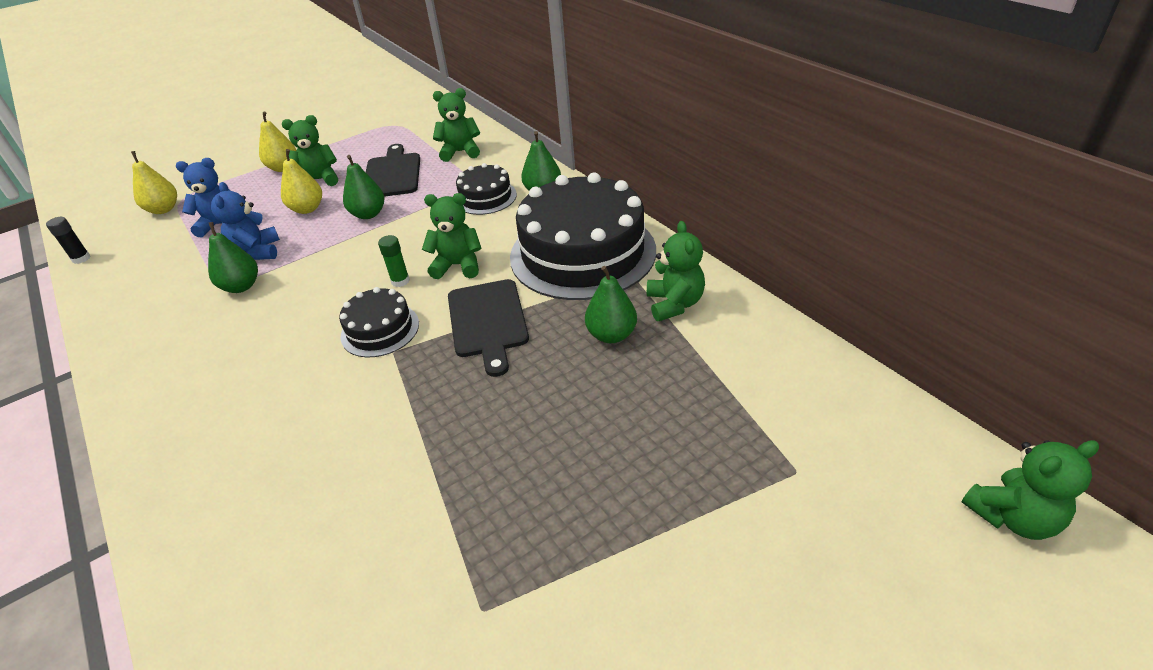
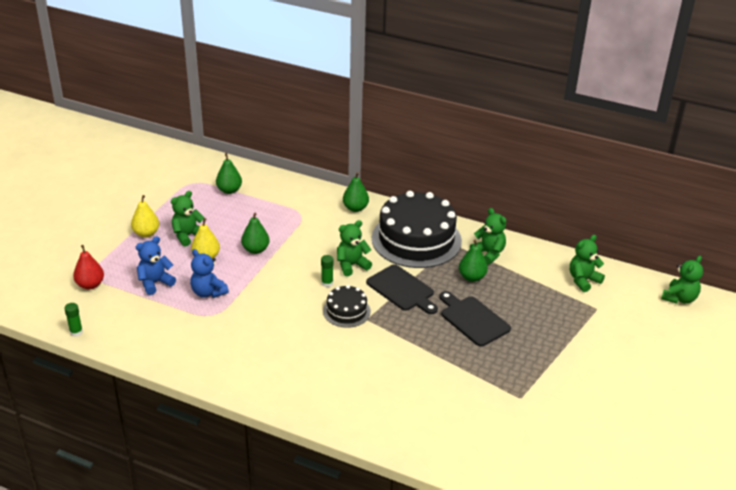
camera: 35 degrees left, 5 degrees down
black glue stick [46,217,91,264] -> green glue stick [64,303,83,337]
yellow pear [131,151,177,214] -> red pear [73,245,104,289]
green pear [208,222,258,293] -> green pear moved to [216,153,242,194]
black cutting board [366,144,420,197] -> black cutting board moved to [439,291,511,347]
green teddy bear [433,88,480,162] -> green teddy bear moved to [570,235,605,292]
black cake [456,163,517,215] -> none

